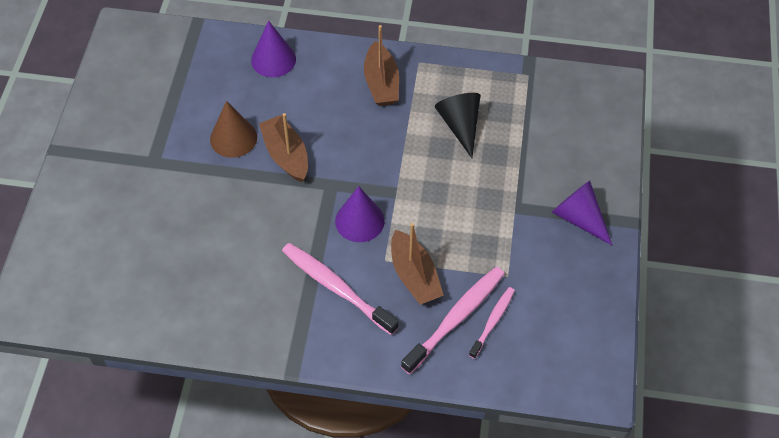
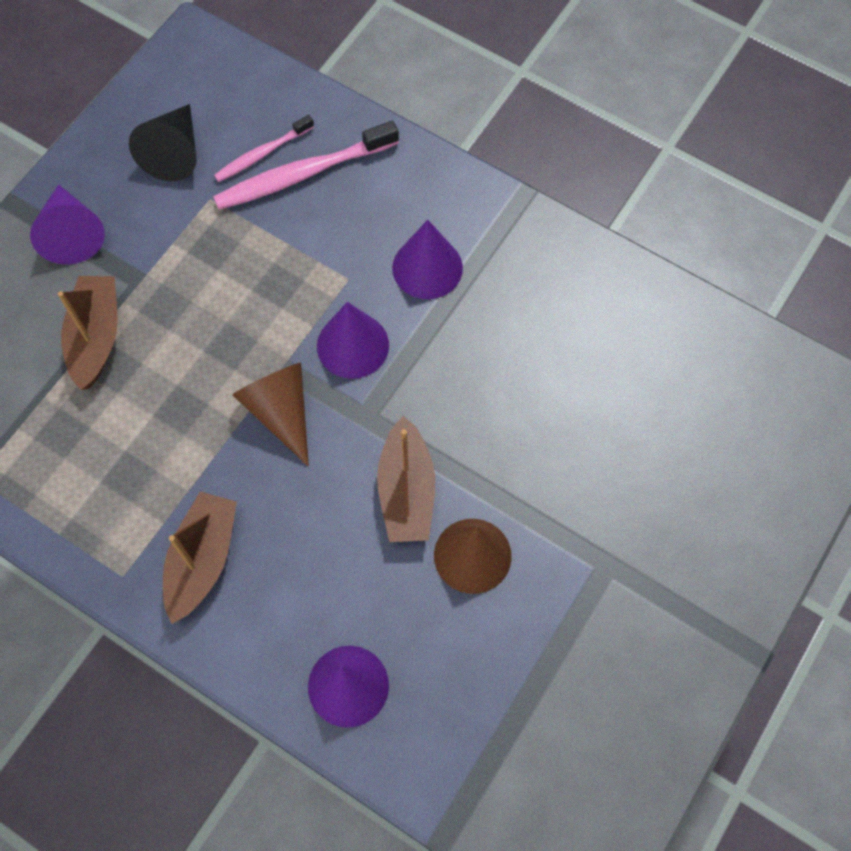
camera: 155 degrees left, 10 degrees up
pink toothbrush [282,243,399,335] -> purple cone [392,220,463,299]
brown boat [391,223,444,305] -> brown boat moved to [58,276,118,390]
black cone [435,93,480,158] -> black cone moved to [129,104,197,181]
none -> brown cone [232,363,309,466]

